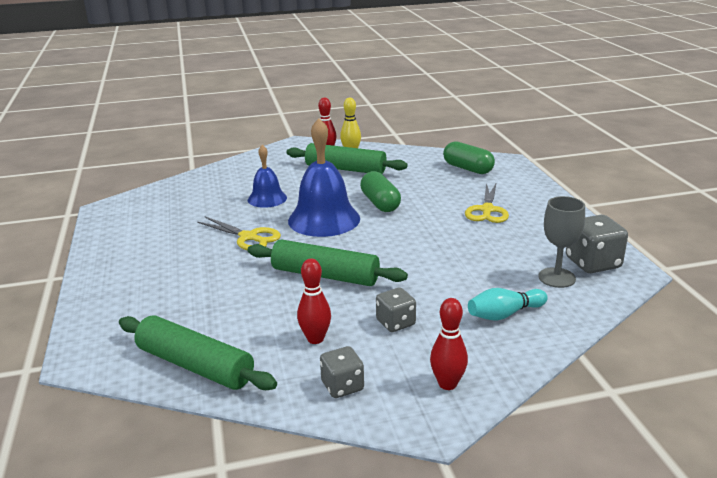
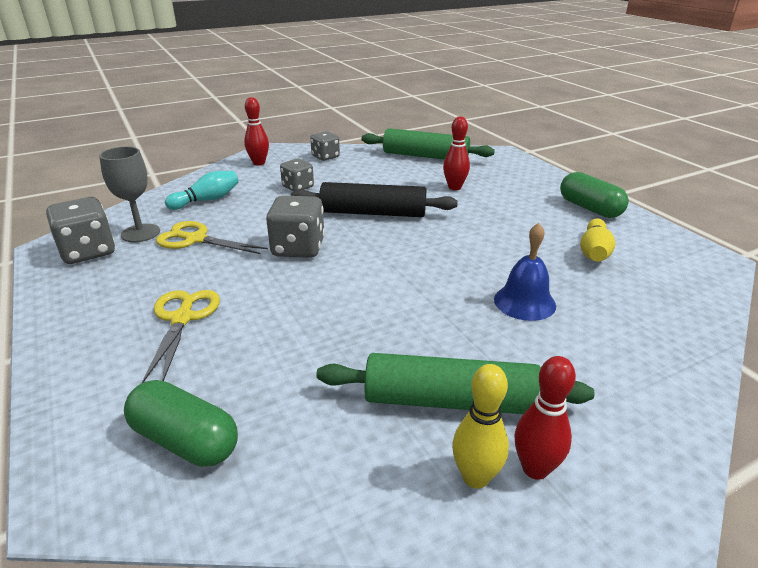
camera: 165 degrees right, 5 degrees up
yellow scissors [197,217,281,250] -> yellow scissors moved to [156,221,268,254]
green rolling pin [248,239,408,286] -> black rolling pin [291,182,458,217]
blue bell [288,118,360,237] -> none
red bowling pin [297,258,331,344] -> red bowling pin moved to [443,116,470,190]
green capsule [360,171,401,212] -> green capsule moved to [560,172,629,218]
none -> grey dice [266,196,325,258]
none -> yellow bowling pin [580,219,615,262]

